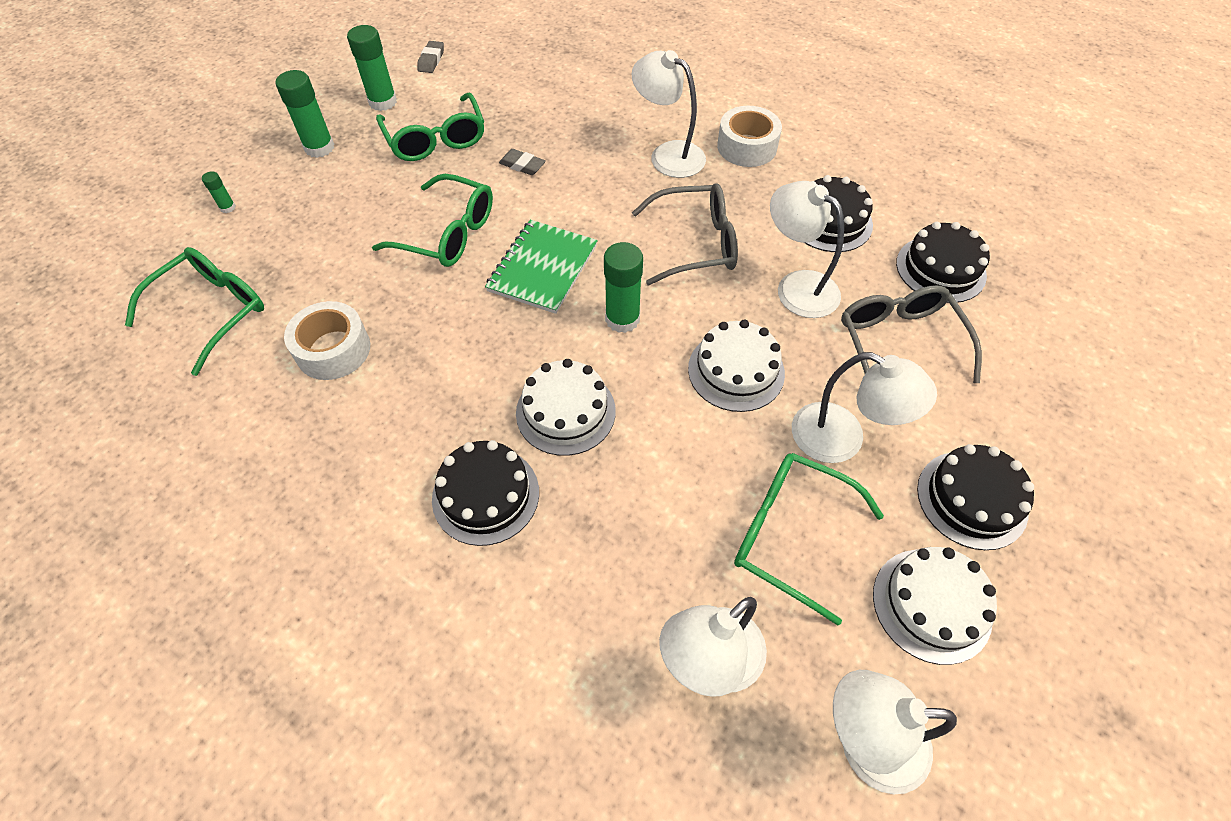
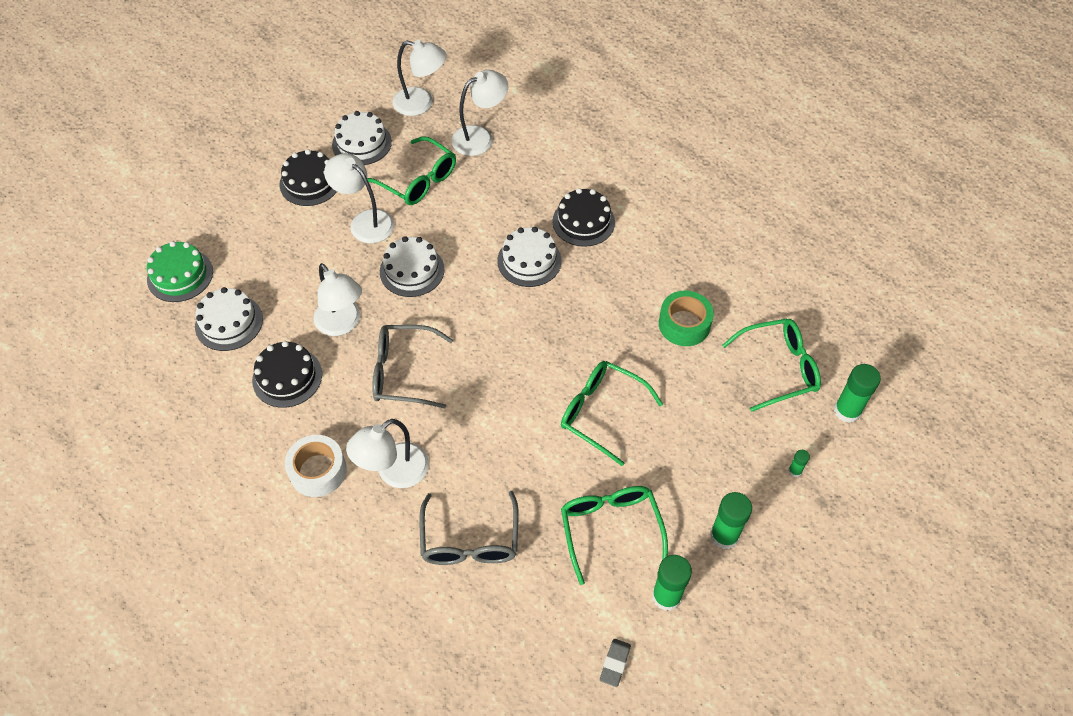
camera: 170 degrees left, 0 degrees up
green glasses [125,247,264,376] -> green glasses turned 150 degrees counterclockwise [722,318,821,412]
white tape [284,301,370,380] -> green tape [659,291,714,346]
green notebook [485,220,598,314] -> none
grey eraser [499,149,546,175] -> none
green glue stick [604,242,643,333] -> green glue stick moved to [834,364,881,423]
white lamp [631,50,706,178] -> white lamp turned 90 degrees clockwise [346,419,429,488]
grey glasses [841,285,982,383] -> grey glasses moved to [419,491,519,565]
black cake [896,222,990,303] -> white cake [195,287,263,351]
none -> green cake [147,241,213,302]

